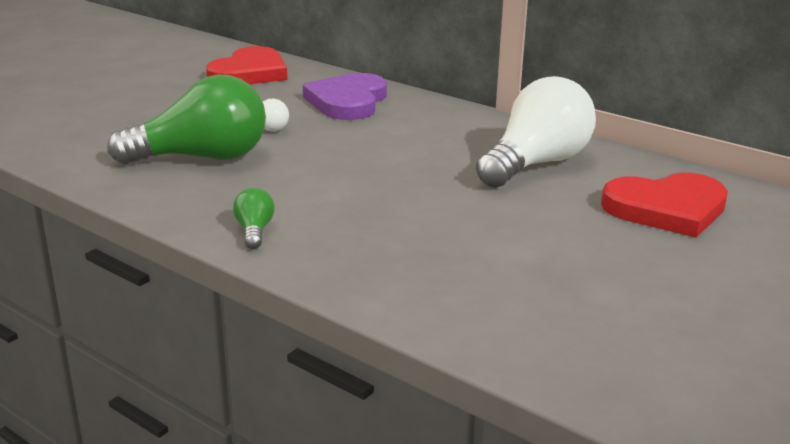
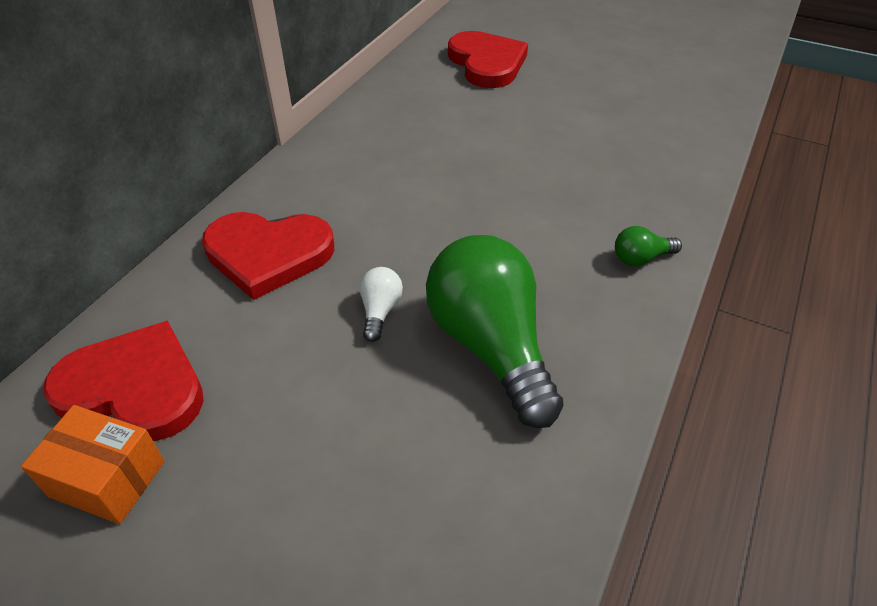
camera: 100 degrees left, 20 degrees up
purple heart [303,73,387,120] -> red heart [202,212,334,300]
white light bulb [476,76,596,188] -> none
none -> orange box [21,405,165,524]

